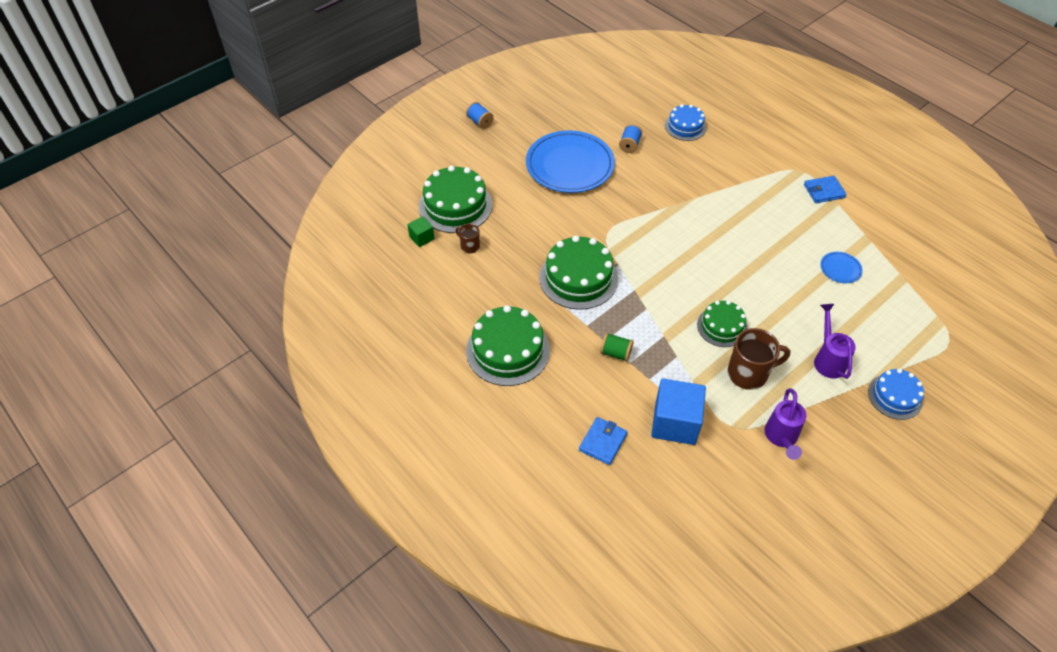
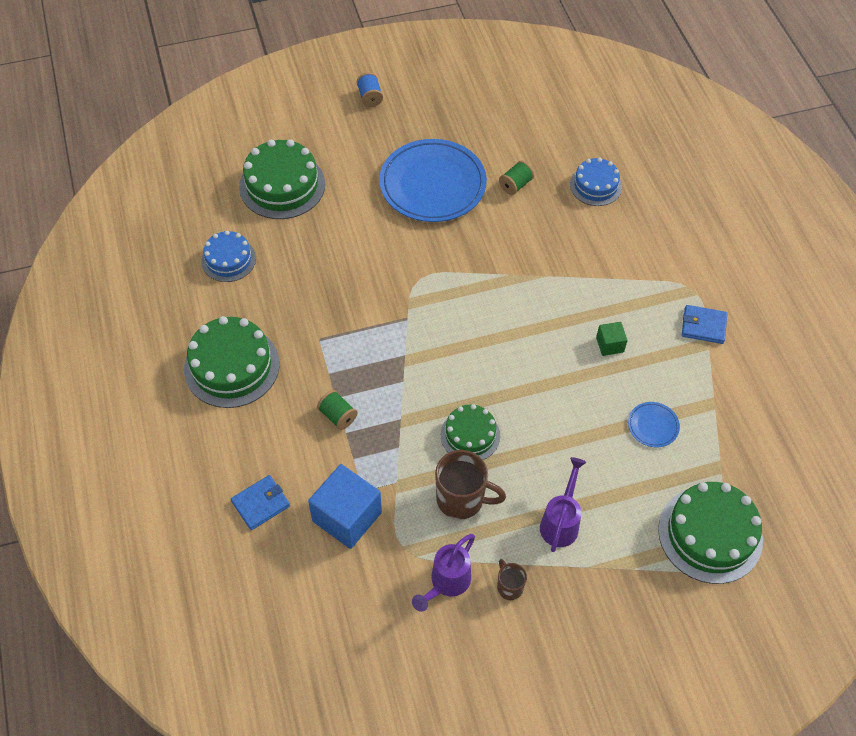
camera: 25 degrees right, 5 degrees up
green cube [407,216,435,247] -> green cube moved to [596,322,628,356]
brown mug [456,223,480,254] -> brown mug moved to [497,559,527,600]
green cake [539,235,618,310] -> green cake moved to [658,482,763,584]
blue spool [619,124,642,153] -> green spool [499,160,534,195]
blue cake [868,369,924,420] -> blue cake moved to [201,230,256,282]

